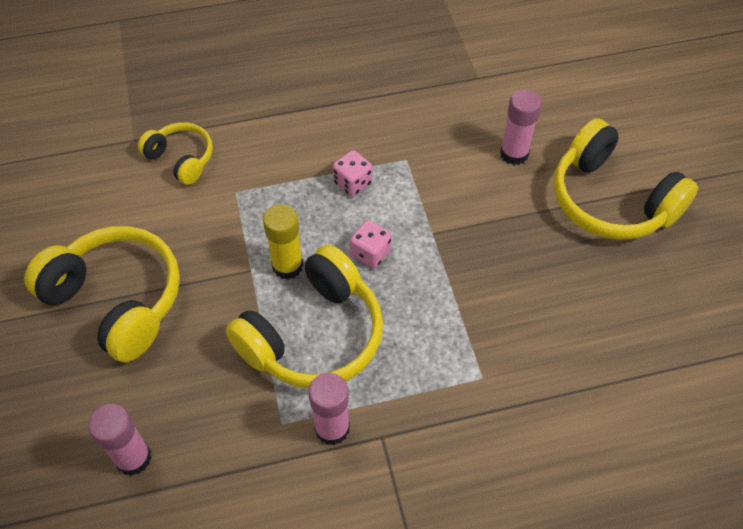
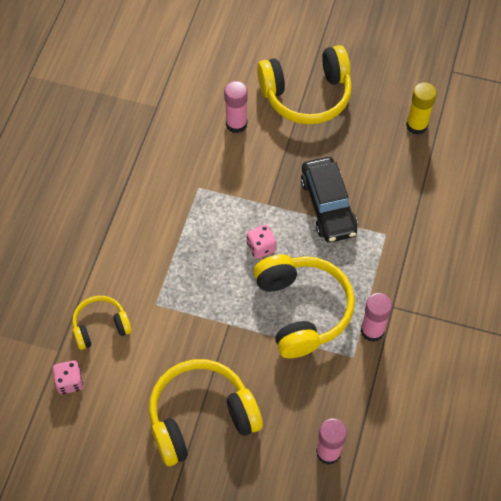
camera: 60 degrees left, 5 degrees up
yellow glue stick [263,204,303,279] -> yellow glue stick moved to [406,82,437,135]
pink dice [333,150,372,196] -> pink dice moved to [52,360,83,394]
none -> black car [301,157,357,242]

